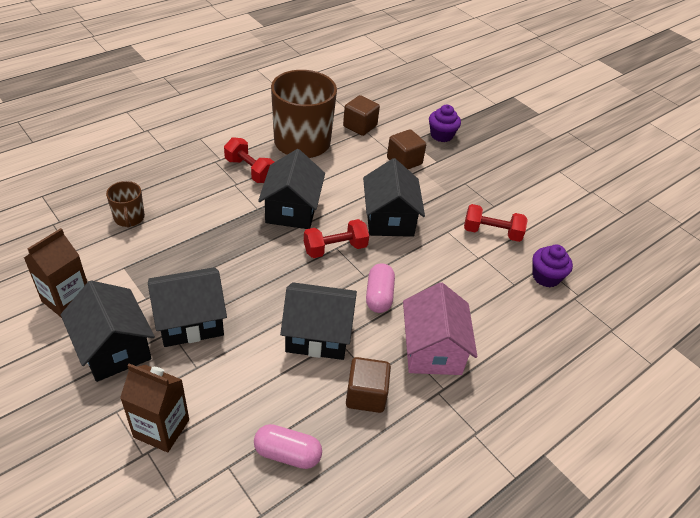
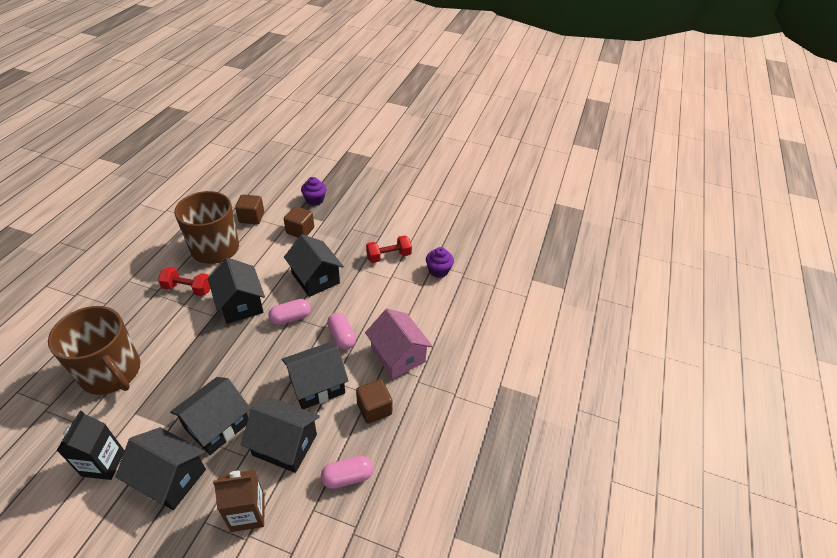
camera: 30 degrees left, 0 degrees up
brown carton [24,228,87,318] -> black carton [56,411,125,480]
brown mug [106,181,145,228] -> brown mug [48,306,140,395], size x2.19
red dumbbell [304,219,369,258] -> pink capsule [268,299,311,325]
none -> black house [241,398,320,473]

